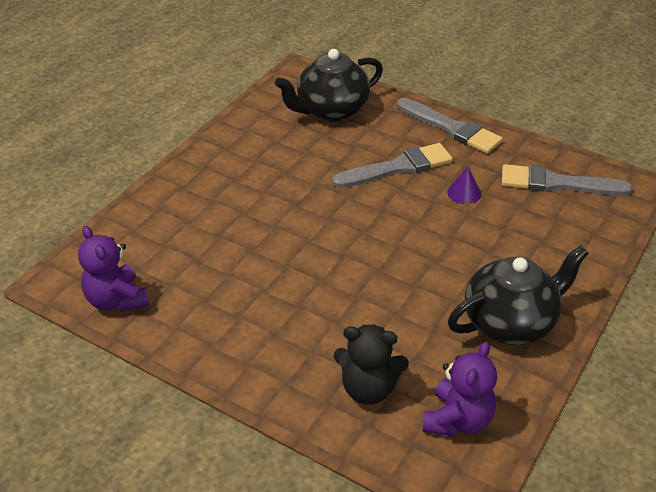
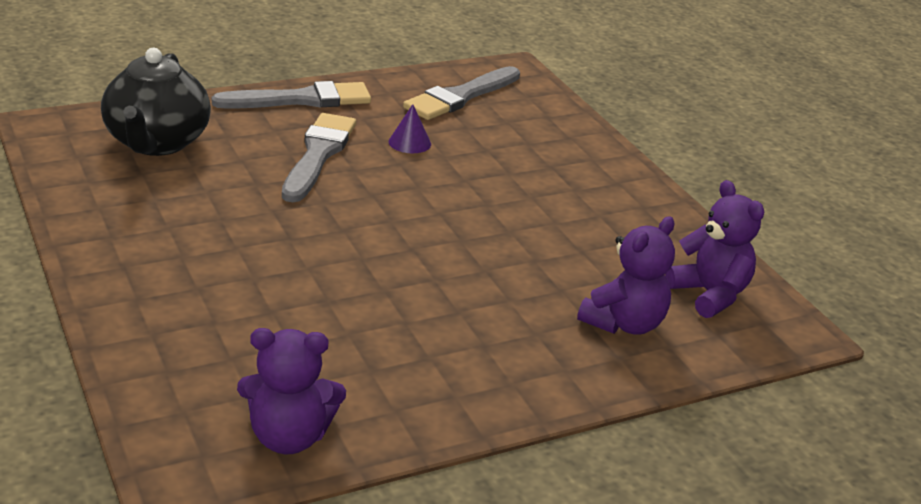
camera: 60 degrees left, 10 degrees down
black teddy bear [334,324,409,404] -> purple teddy bear [577,216,675,335]
black teapot [448,245,589,345] -> none

